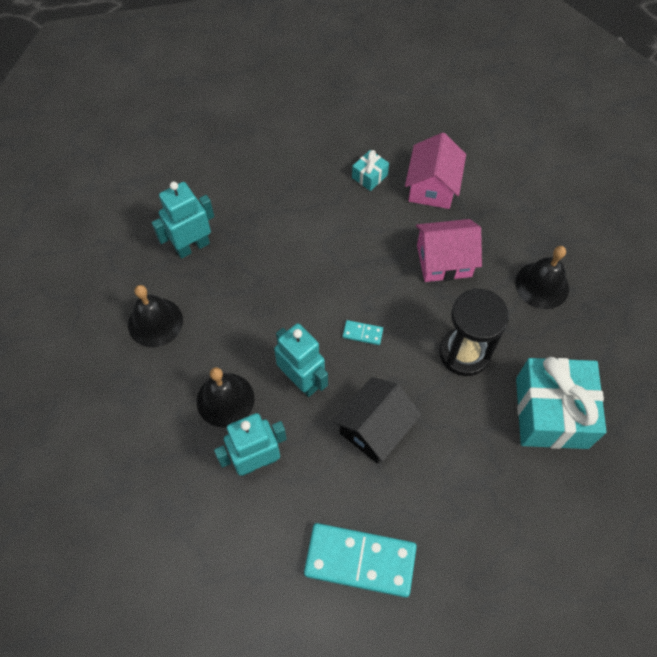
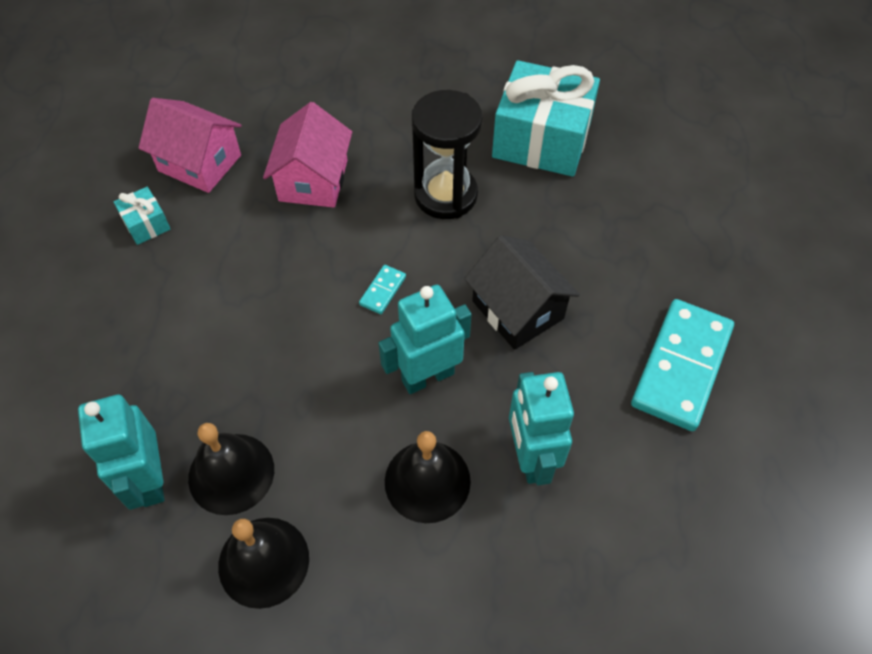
camera: 75 degrees left, 5 degrees down
black bell [515,246,569,309] -> black bell moved to [188,423,274,515]

